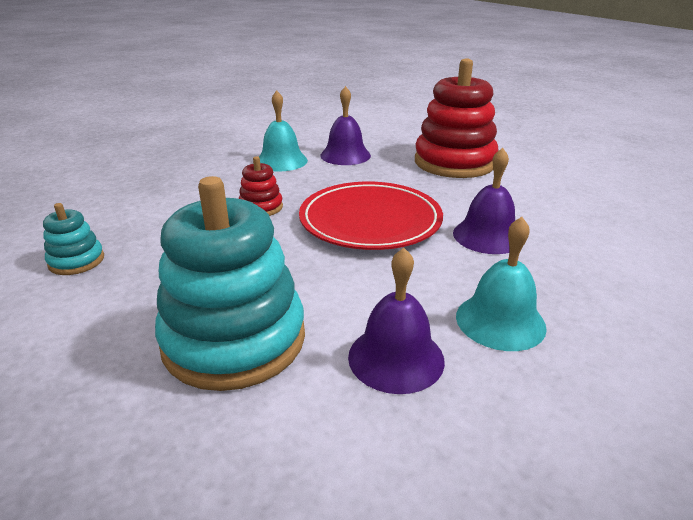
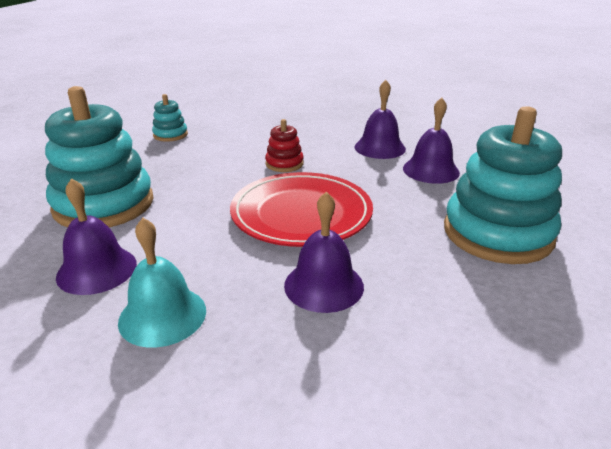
camera: 65 degrees right, 0 degrees up
turquoise bell [259,90,308,171] -> purple bell [355,80,406,159]
red stacking toy [415,58,499,178] -> turquoise stacking toy [444,106,562,264]

